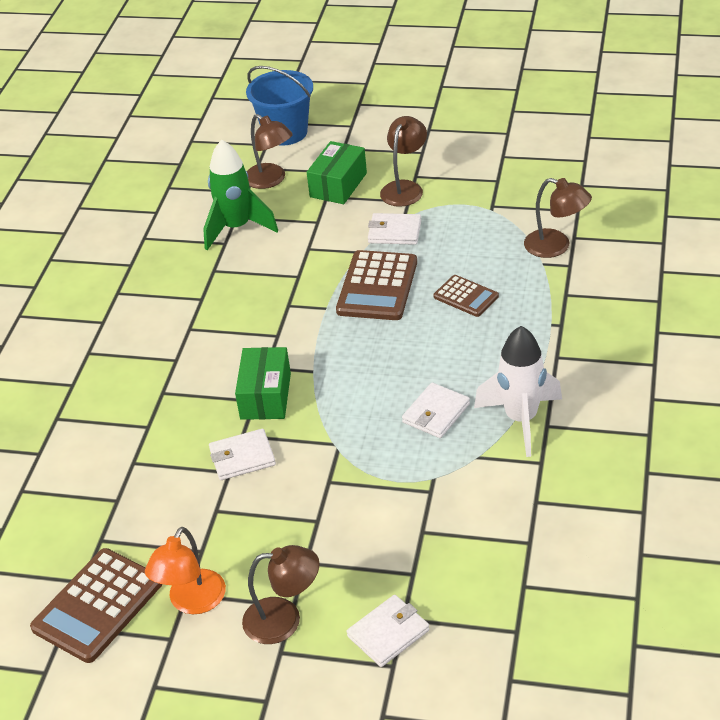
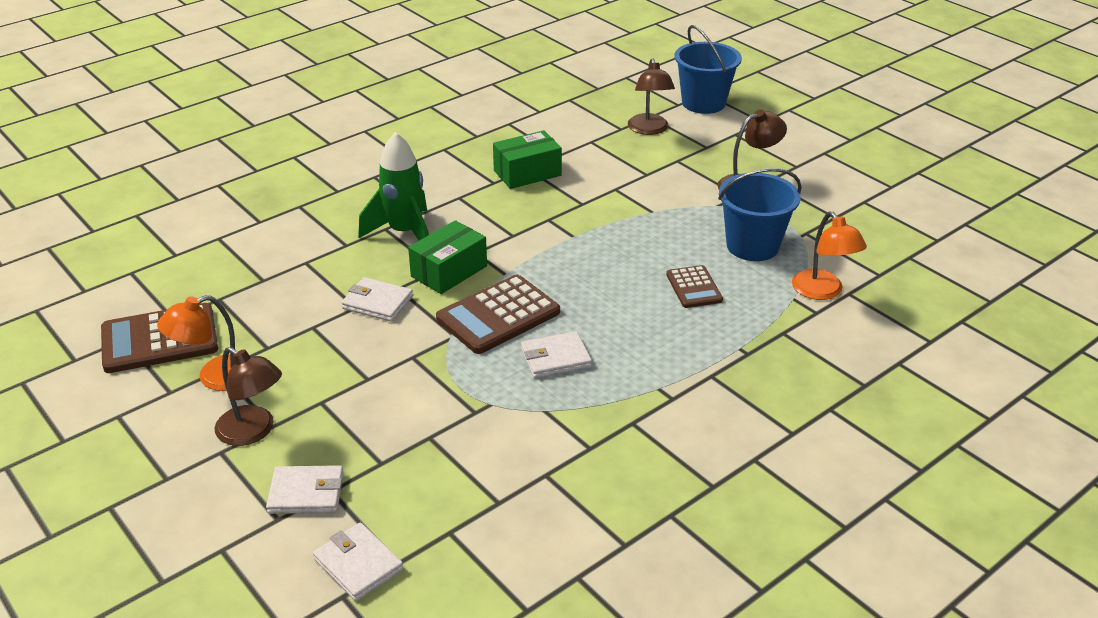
camera: 35 degrees right, 5 degrees down
green rocket [203,140,278,250] -> green rocket moved to [358,132,429,240]
green box [307,141,367,204] -> green box moved to [493,130,562,189]
brown calculator [336,250,417,320] -> brown calculator moved to [436,275,560,354]
white wallet [368,213,421,245] -> white wallet moved to [313,523,404,601]
white rocket [474,326,562,457] -> none
brown lamp [524,178,592,258] -> orange lamp [792,211,867,300]
none -> blue bucket [718,168,802,261]

